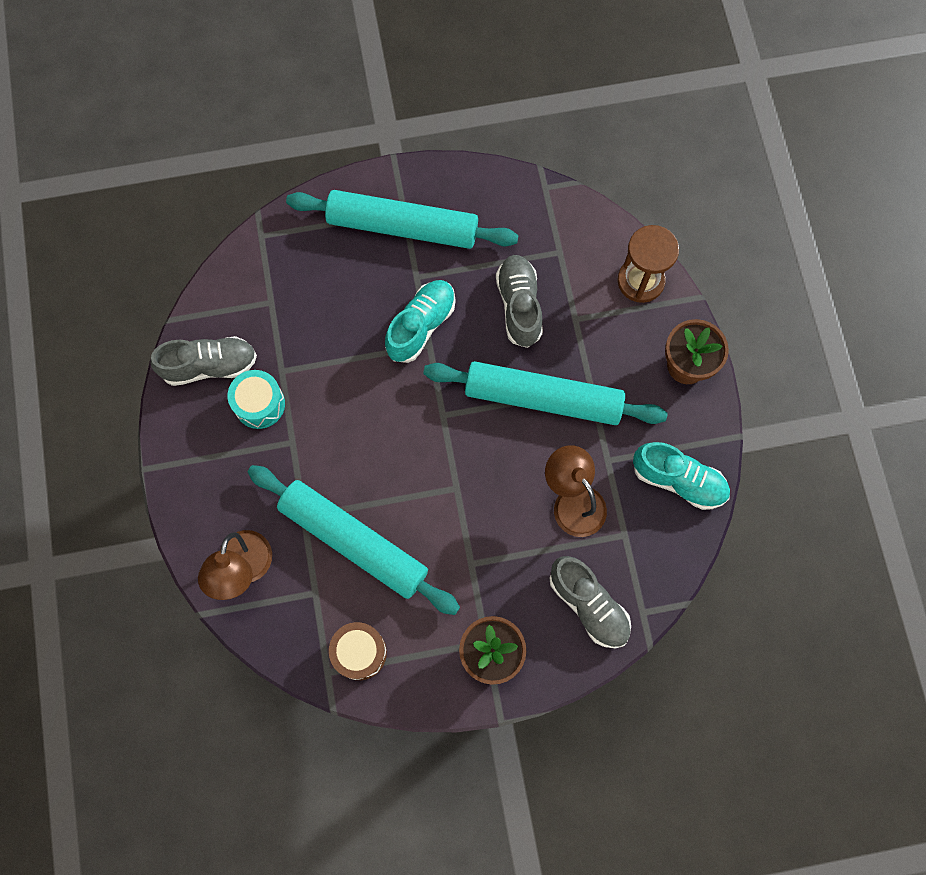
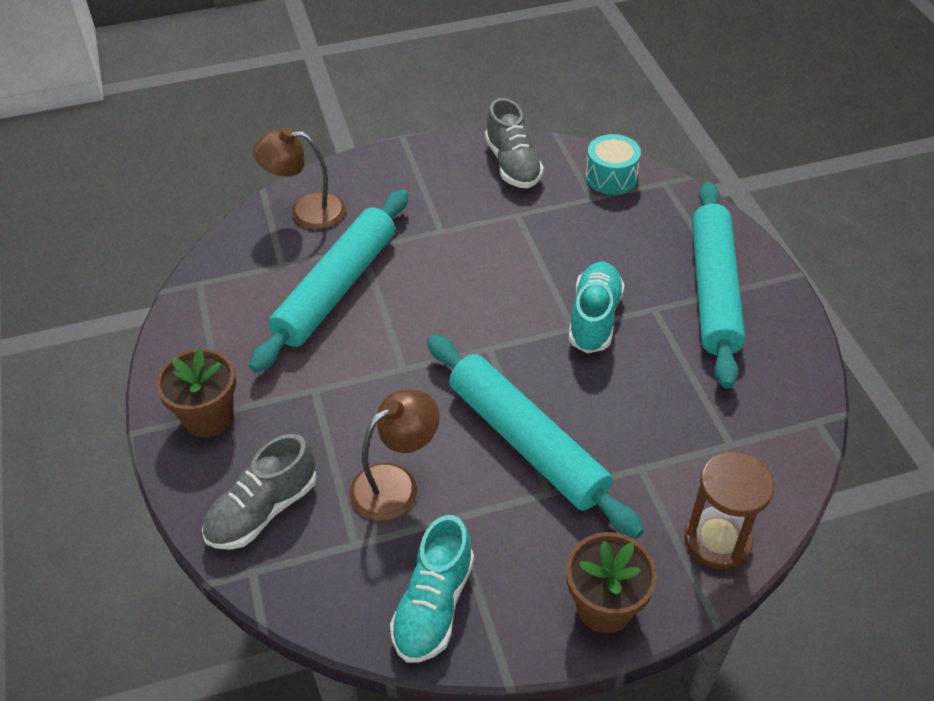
camera: 85 degrees right, 25 degrees down
turquoise drum [228,370,285,429] -> turquoise drum moved to [585,134,641,195]
brown drum [329,622,387,680] -> none
turquoise shoe [385,280,456,363] -> turquoise shoe turned 105 degrees counterclockwise [568,262,624,353]
turquoise rolling pin [423,361,668,425] -> turquoise rolling pin turned 45 degrees counterclockwise [427,335,644,539]
grey shoe [496,255,543,348] -> none

